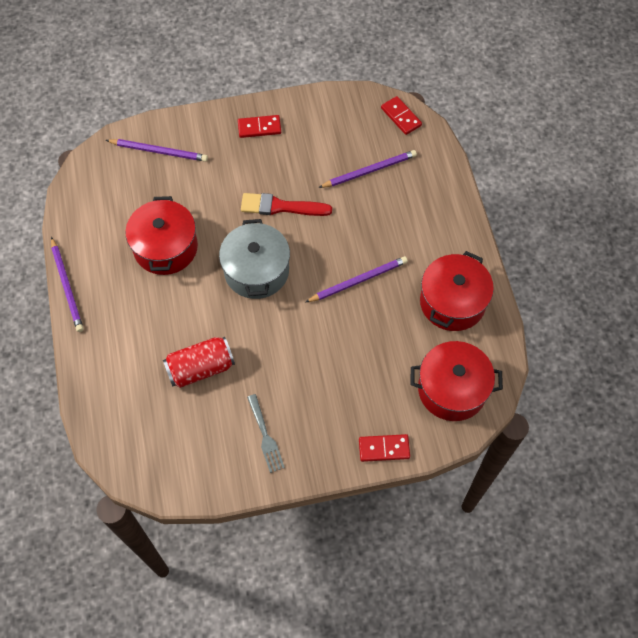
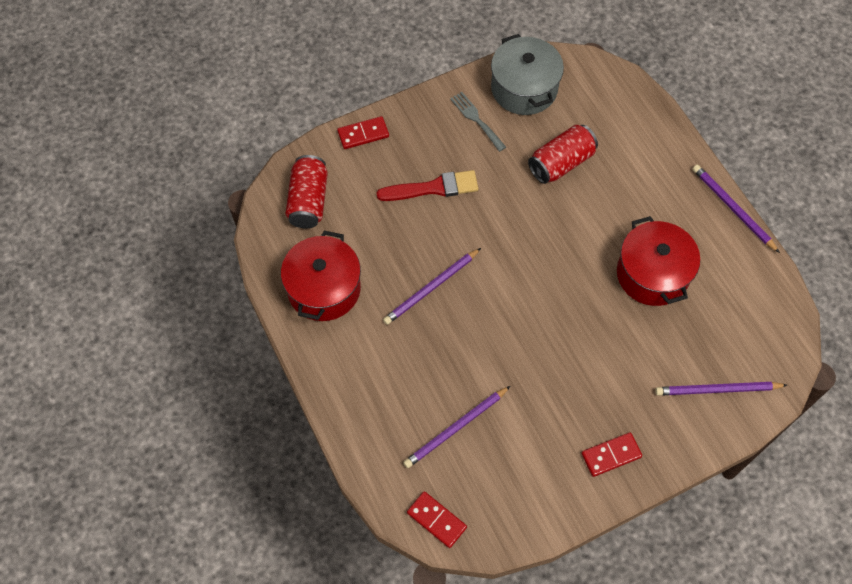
camera: 165 degrees right, 0 degrees up
grey pot [219,219,290,299] -> grey pot moved to [491,34,564,115]
red brush [241,193,332,216] -> red brush moved to [377,170,479,201]
red pot [411,341,503,421] -> red can [285,155,328,228]

